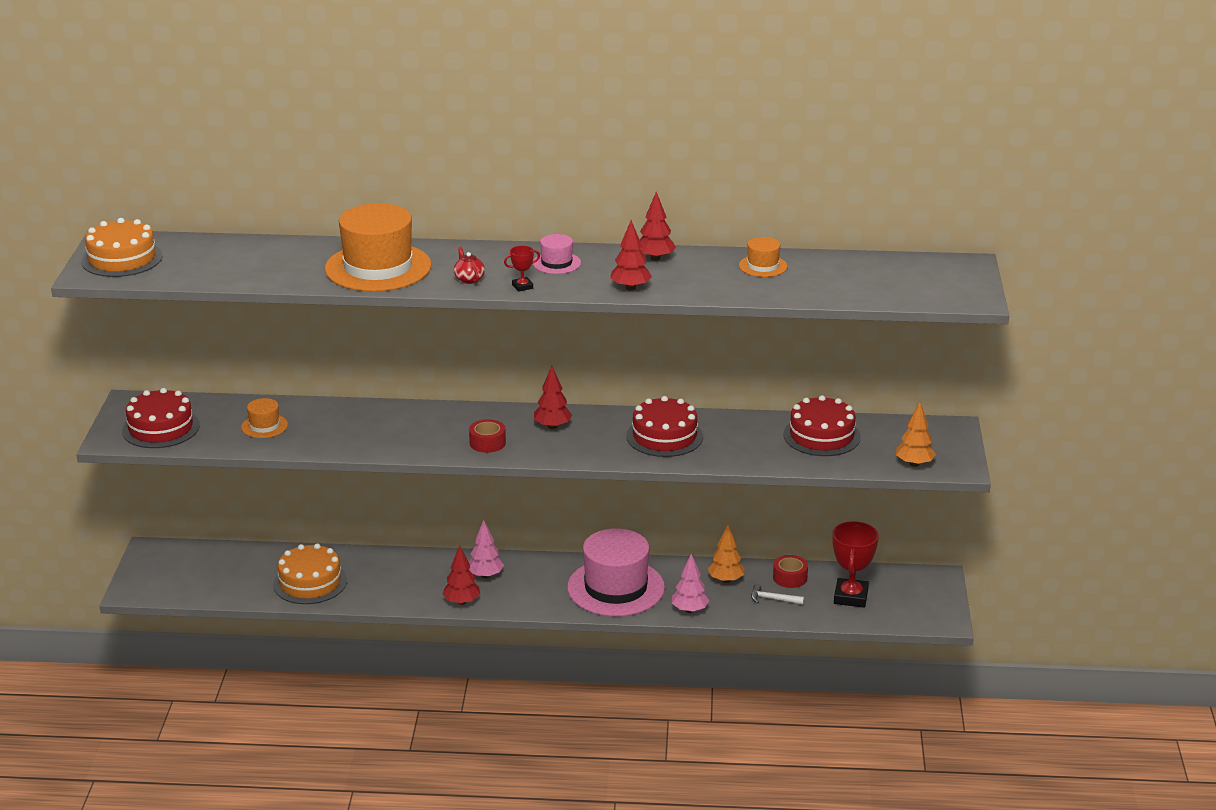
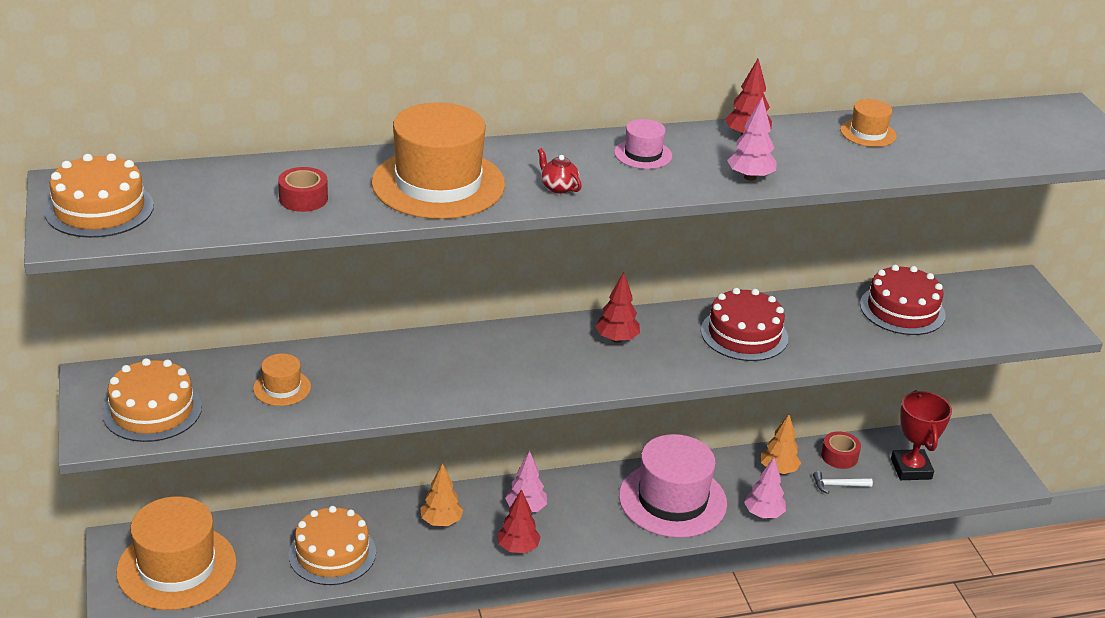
camera: 20 degrees left, 5 degrees up
red cake [122,388,200,448] -> orange cake [102,358,202,442]
red tape [469,419,506,453] -> red tape moved to [278,167,328,212]
red trophy [504,246,540,292] -> none
red tree [610,220,652,291] -> pink tree [727,97,777,181]
orange tree [896,402,936,467] -> orange tree moved to [420,463,463,526]
none -> orange hat [116,496,237,610]

